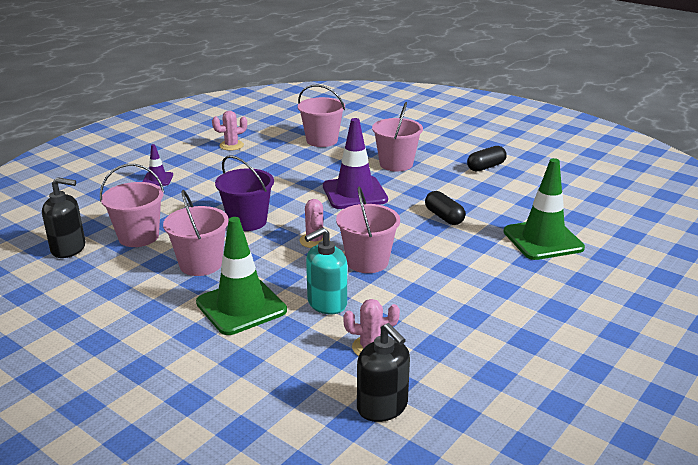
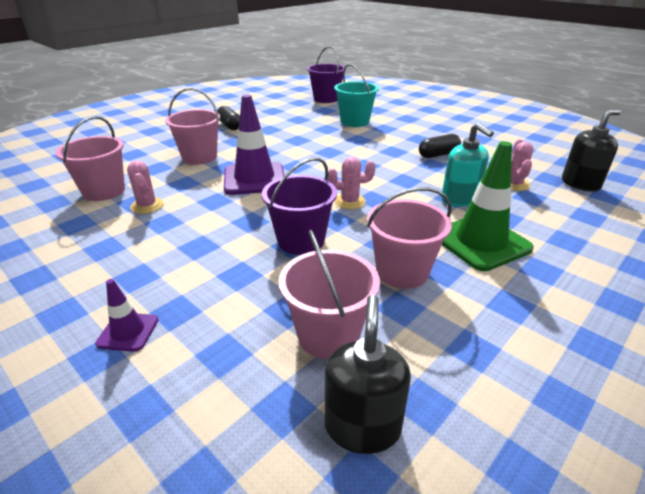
camera: 85 degrees left, 5 degrees up
pink cactus [212,111,247,151] -> pink cactus moved to [127,161,164,214]
pink bucket [336,186,400,273] -> none
black capsule [425,191,466,225] -> black capsule moved to [419,134,461,158]
green traffic cone [504,158,585,260] -> turquoise bucket [334,64,379,127]
none -> purple bucket [307,46,346,103]

